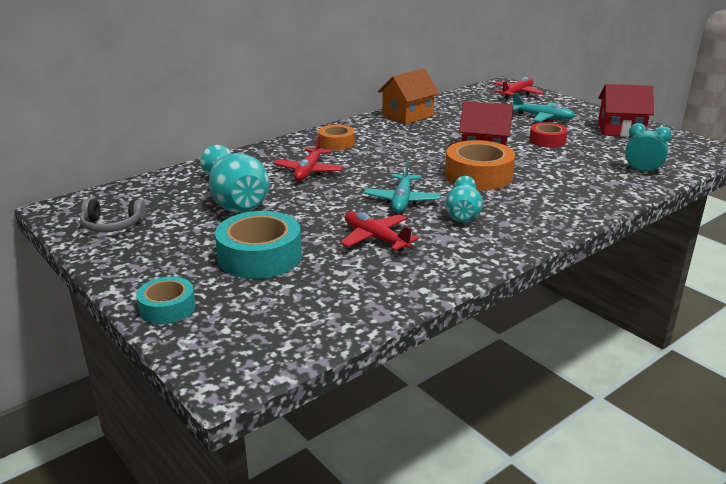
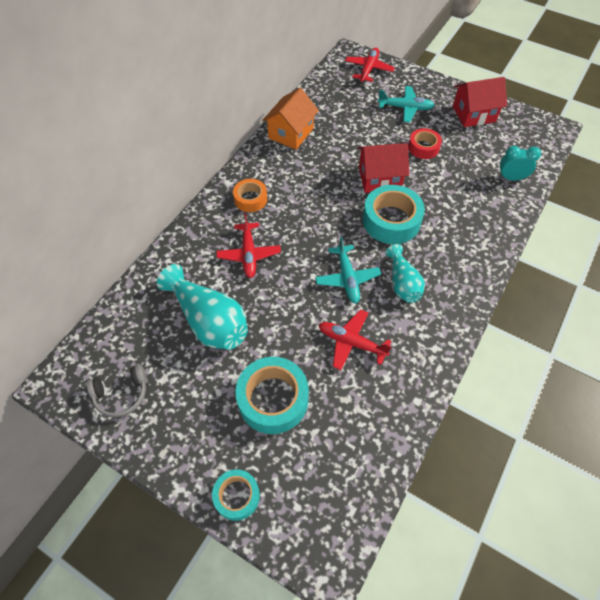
camera: 20 degrees left, 30 degrees up
orange tape [445,140,515,190] -> turquoise tape [363,185,425,244]

